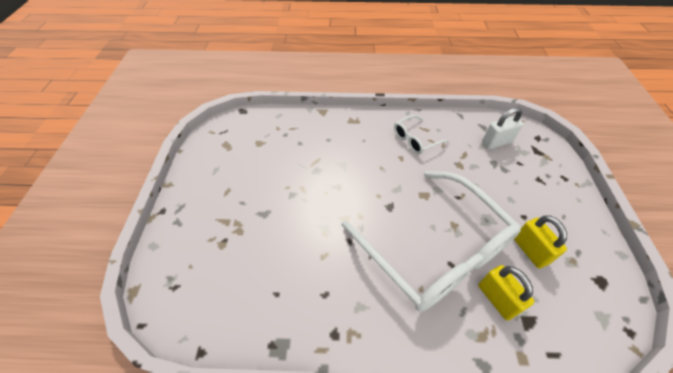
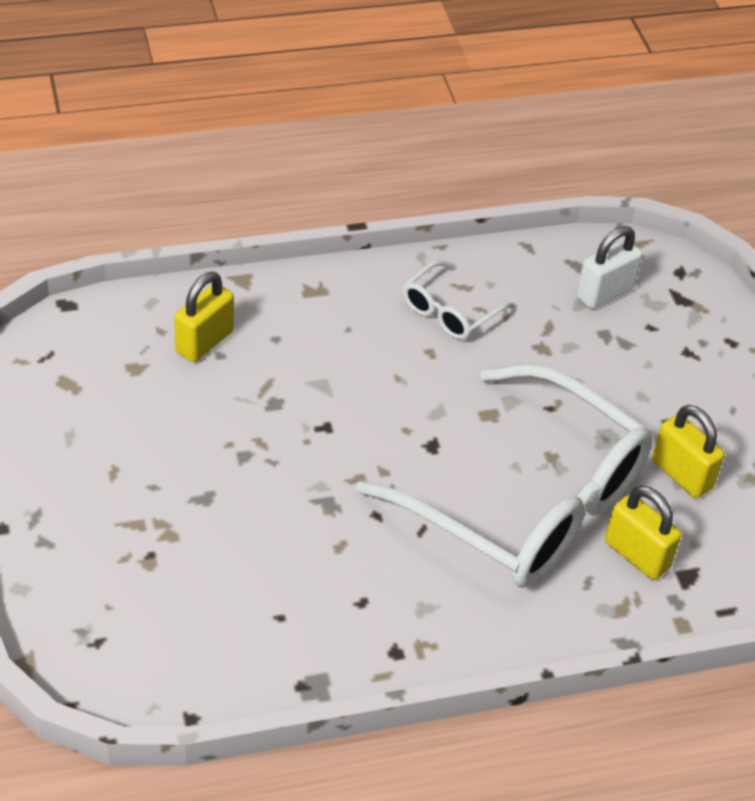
camera: 20 degrees left, 5 degrees down
none -> yellow padlock [174,272,234,362]

